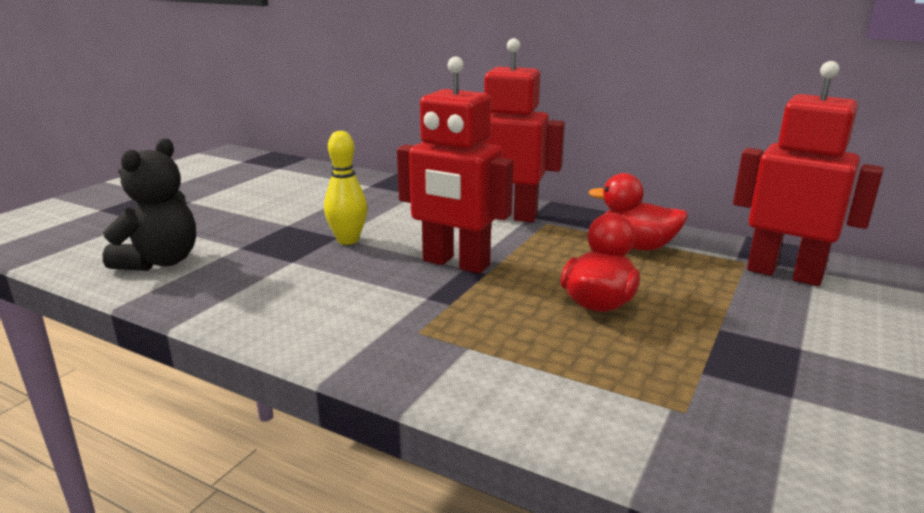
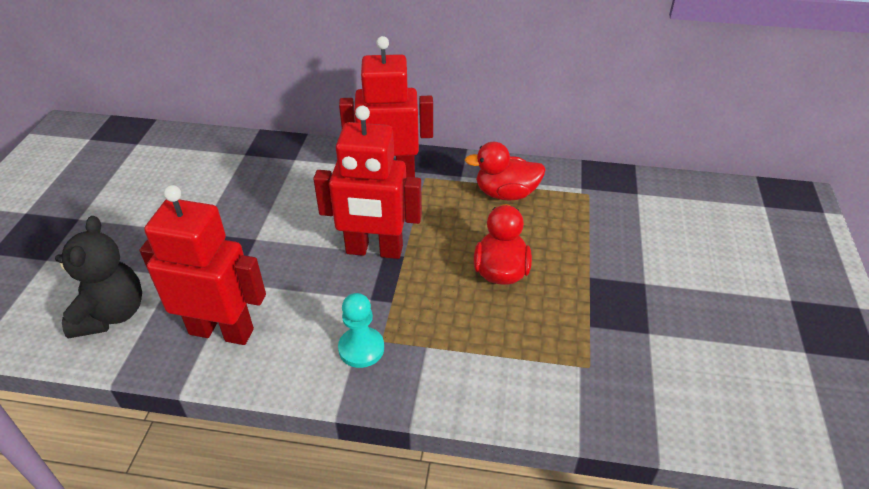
camera: 20 degrees left, 20 degrees up
yellow bowling pin [324,131,368,245] -> none
red robot [733,61,884,286] -> red robot moved to [139,185,266,345]
none -> turquoise pawn [338,293,384,368]

